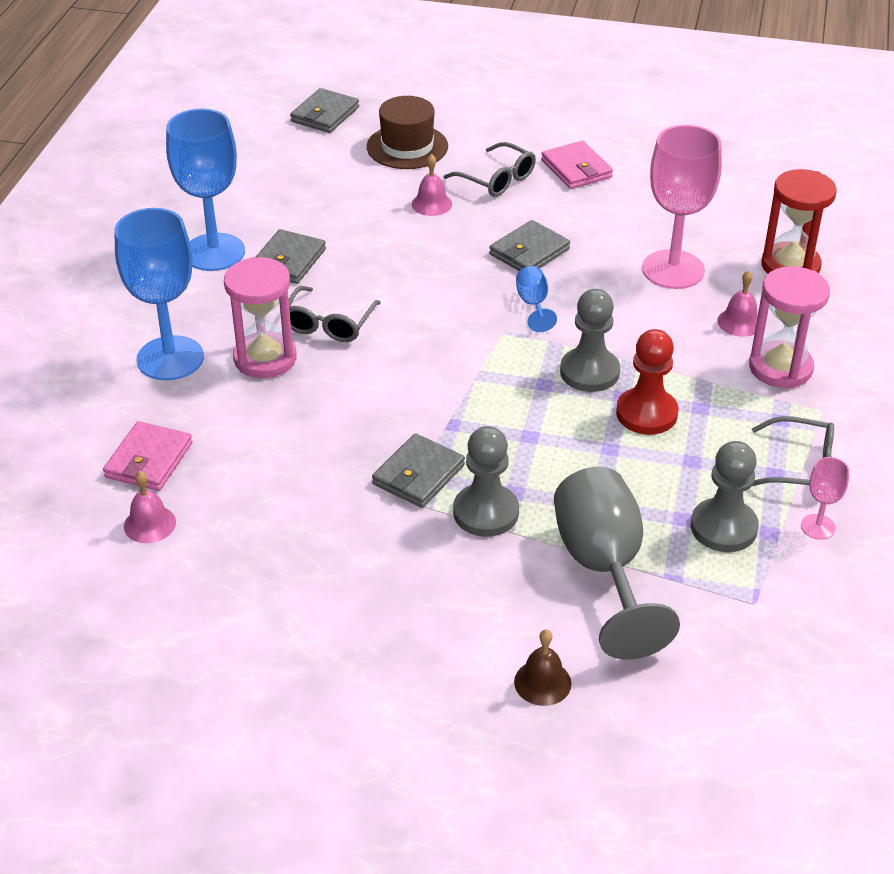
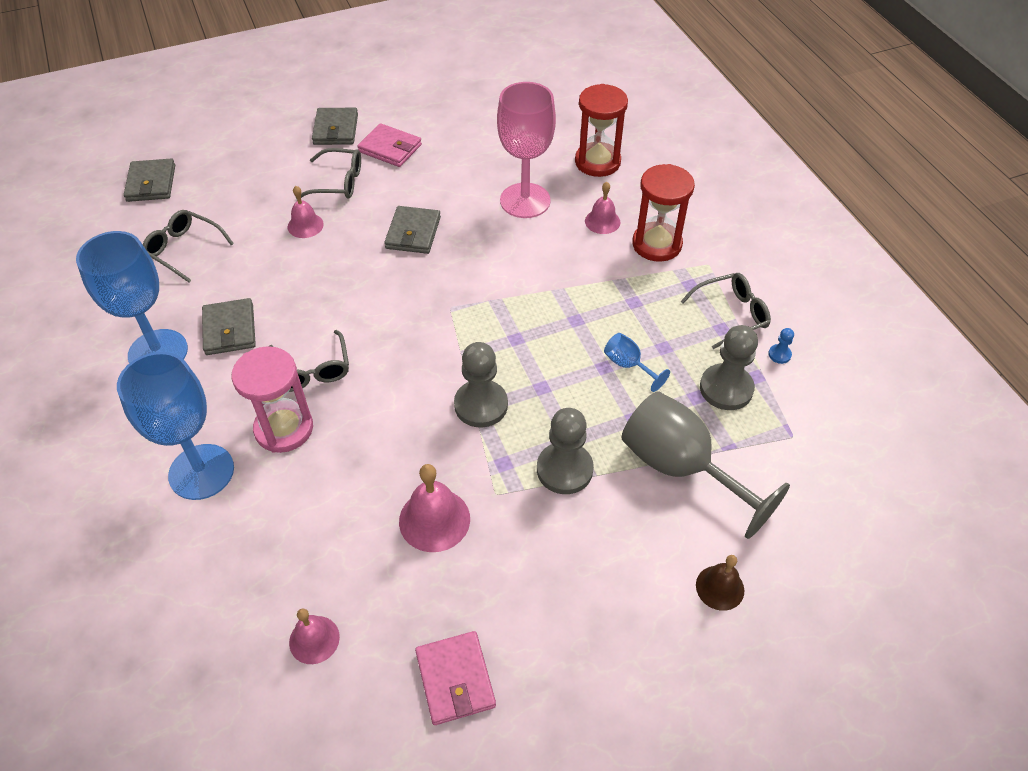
camera: 35 degrees left, 10 degrees up
pink wallet [103,421,193,491] -> pink wallet moved to [415,631,496,725]
brown hat [367,96,448,169] -> none
grey wallet [372,433,465,508] -> grey wallet moved to [312,108,358,145]
blue goblet [516,266,557,332] -> blue goblet moved to [604,333,670,392]
grey pawn [560,289,620,392] -> grey pawn moved to [454,342,508,428]
red pawn [616,329,679,435] -> none
pink hourglass [749,266,830,388] -> red hourglass [632,164,695,262]
pink goblet [801,457,849,540] -> blue pawn [768,328,794,364]
none -> grey glasses [143,210,234,283]
none -> pink bell [399,464,470,552]

